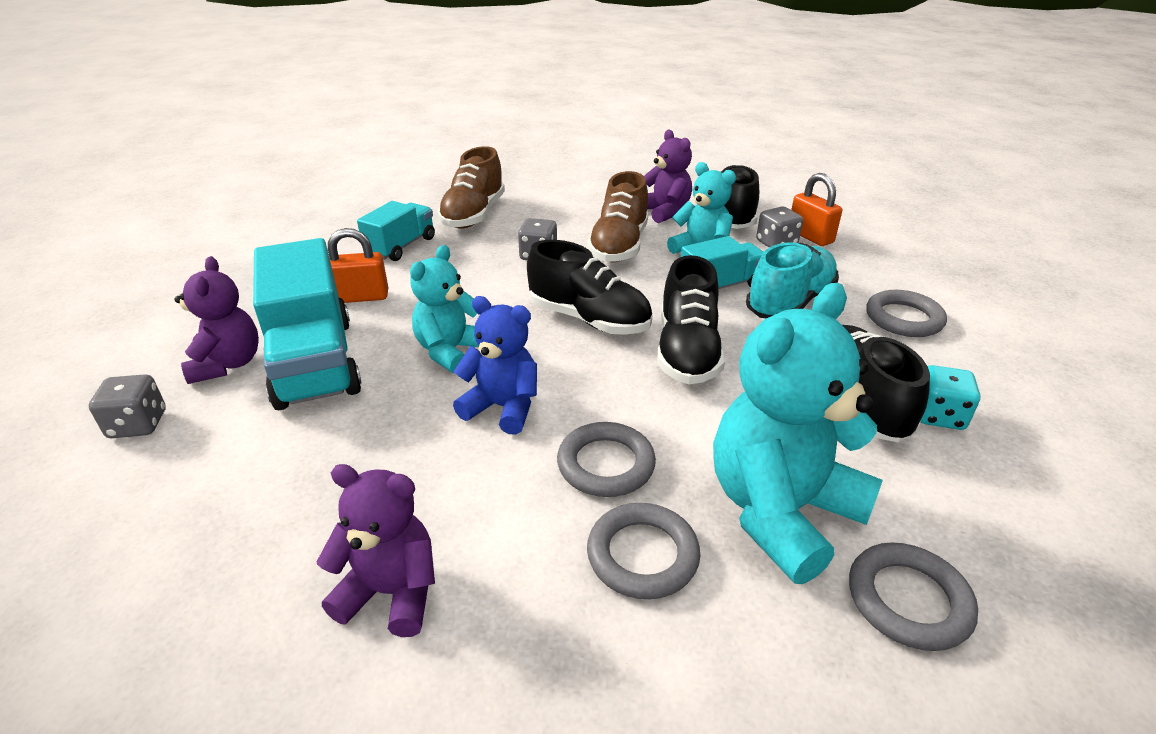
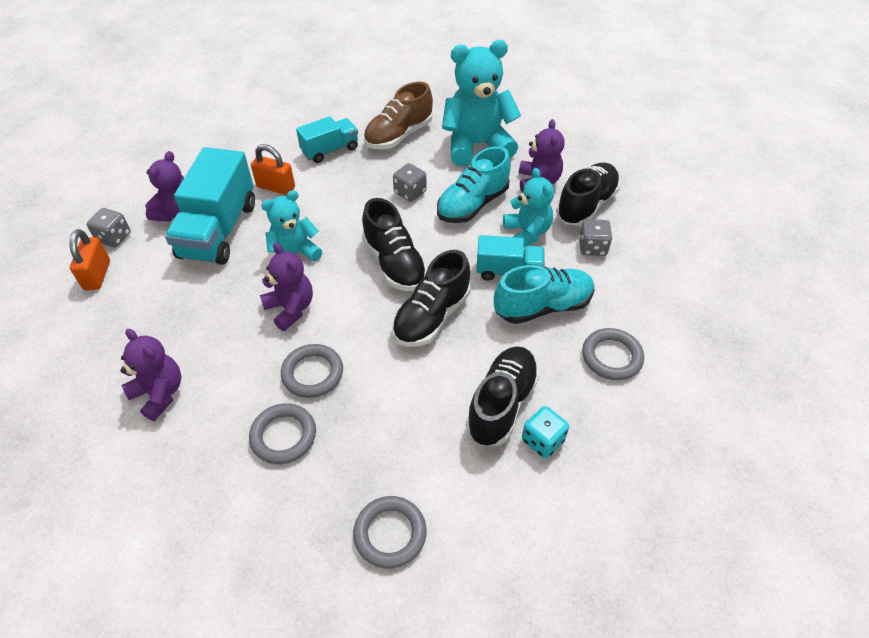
camera: 30 degrees right, 15 degrees up
blue teddy bear [453,296,537,435] -> purple teddy bear [260,243,313,331]
brown shoe [587,171,648,262] -> turquoise shoe [437,146,511,223]
turquoise teddy bear [713,283,883,584] -> turquoise teddy bear moved to [442,40,521,166]
orange padlock [791,173,842,246] -> orange padlock moved to [69,229,110,290]

